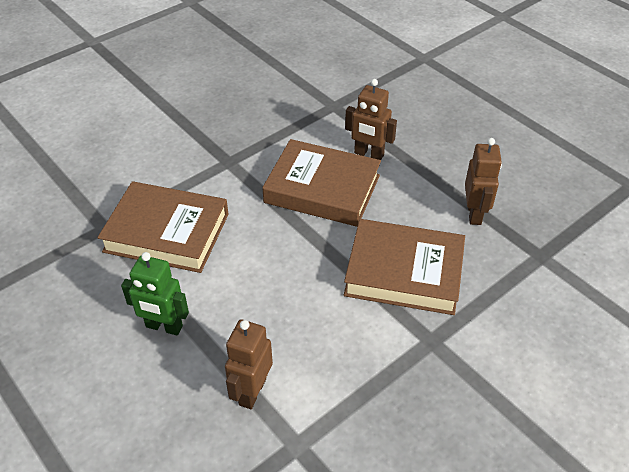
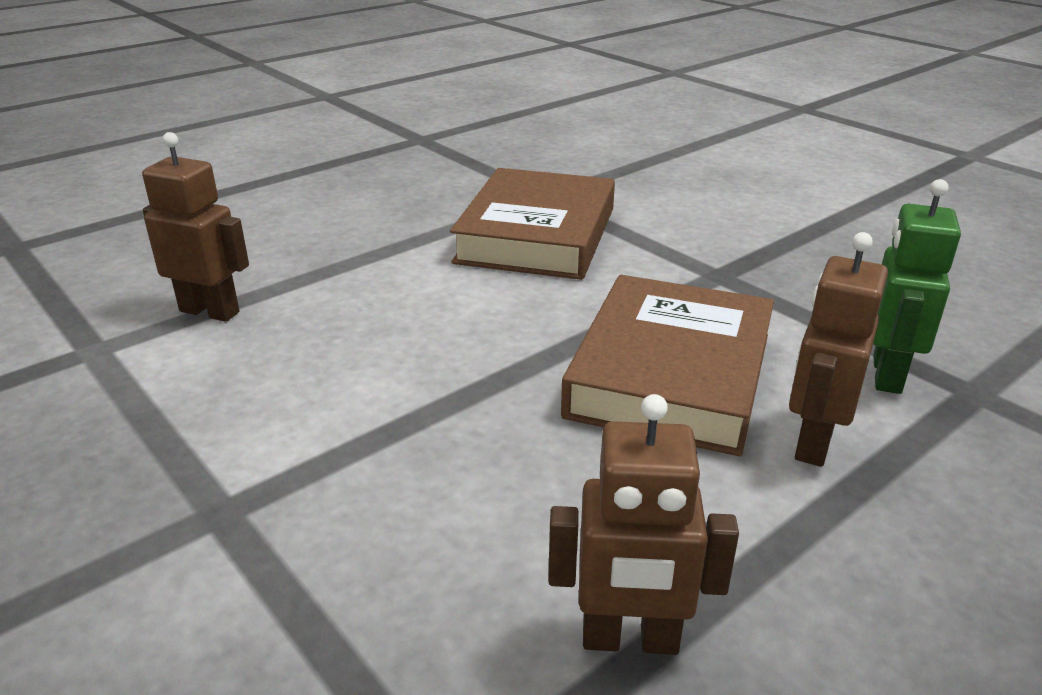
camera: 90 degrees right, 15 degrees down
green robot [121,252,189,336] -> green robot moved to [873,179,961,394]
brown book [344,219,465,315] -> none

